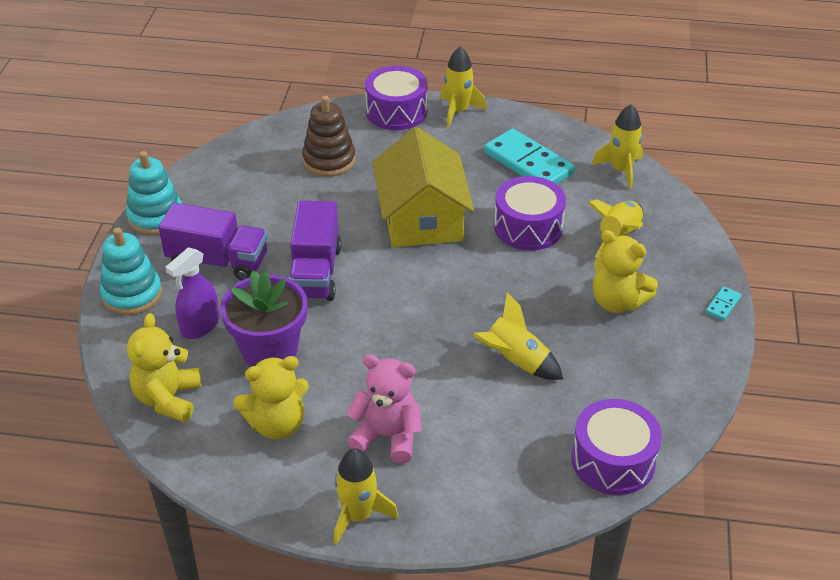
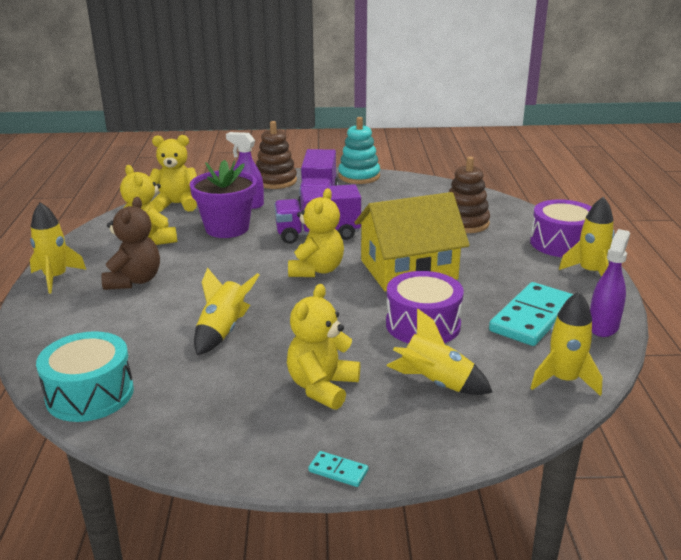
camera: 80 degrees right, 15 degrees down
turquoise stacking toy [100,227,162,315] -> brown stacking toy [256,121,297,189]
pink teddy bear [346,354,422,464] -> brown teddy bear [101,197,160,290]
purple drum [571,399,662,495] -> turquoise drum [36,331,134,422]
none -> yellow teddy bear [288,188,344,277]
none -> purple spray bottle [590,229,630,337]

